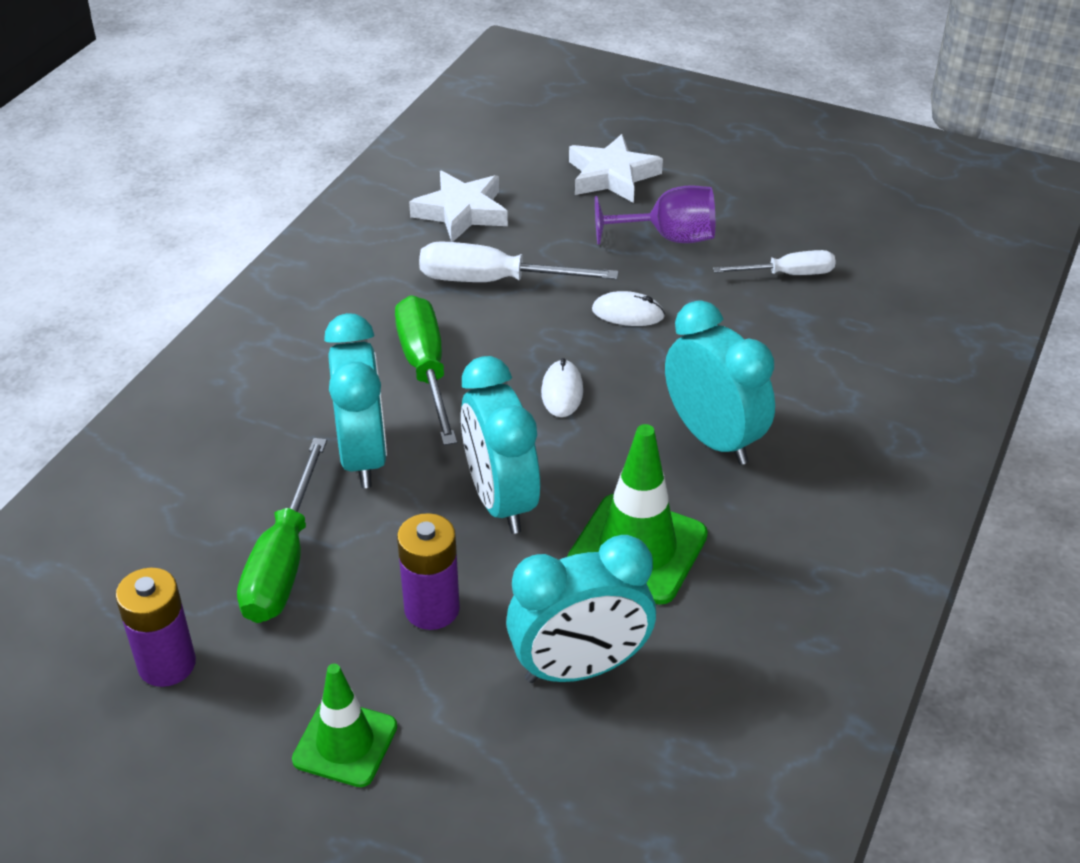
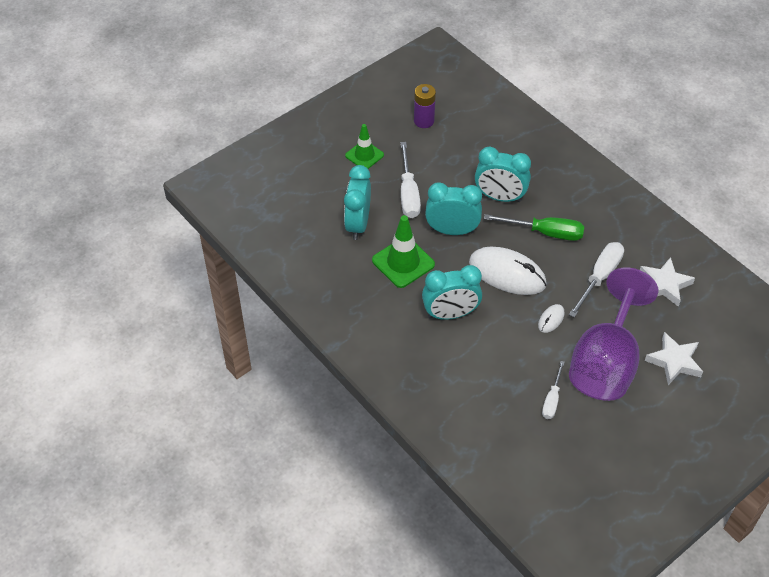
camera: 115 degrees right, 10 degrees up
green screwdriver [237,438,327,623] -> none
purple battery [397,513,460,630] -> white screwdriver [400,142,421,218]
white mouse [541,358,583,417] -> white mouse [469,247,547,295], size x2.23
purple goblet [595,185,715,245] -> purple goblet [569,268,658,401], size x1.98

